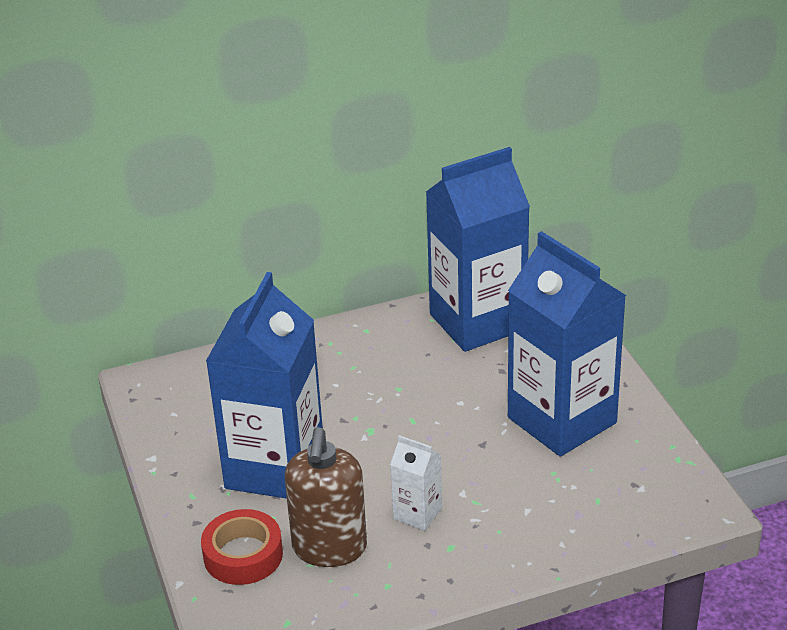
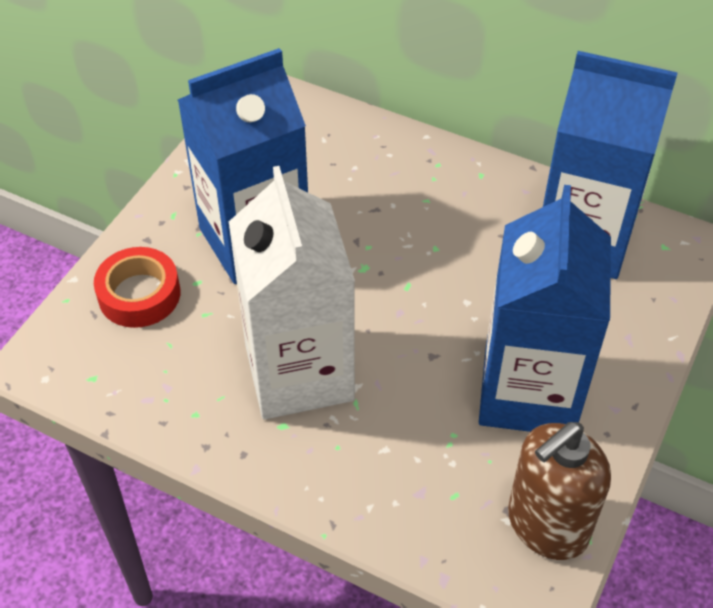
camera: 45 degrees right, 15 degrees up
brown soap dispenser [285,427,367,567] -> brown soap dispenser moved to [508,422,611,560]
white carton [390,435,442,531] -> white carton [229,166,355,419], size x2.28

